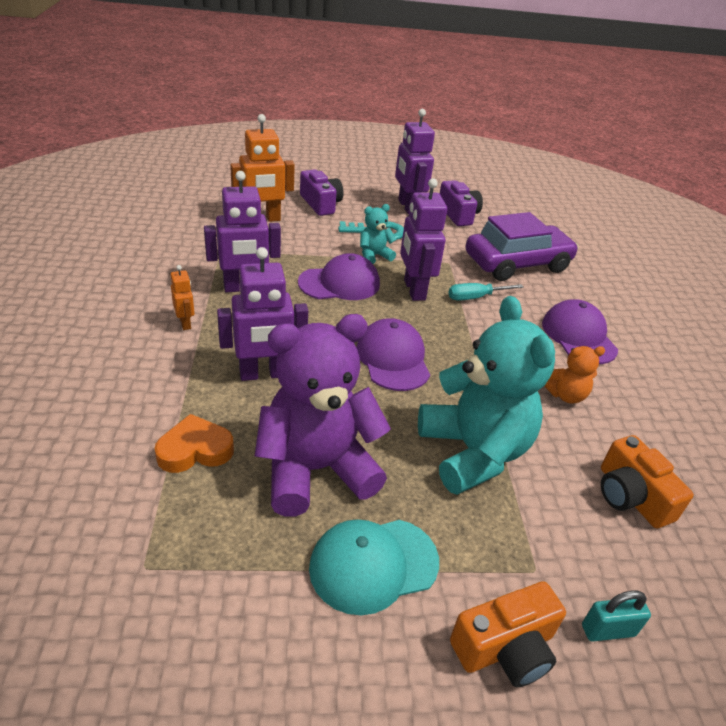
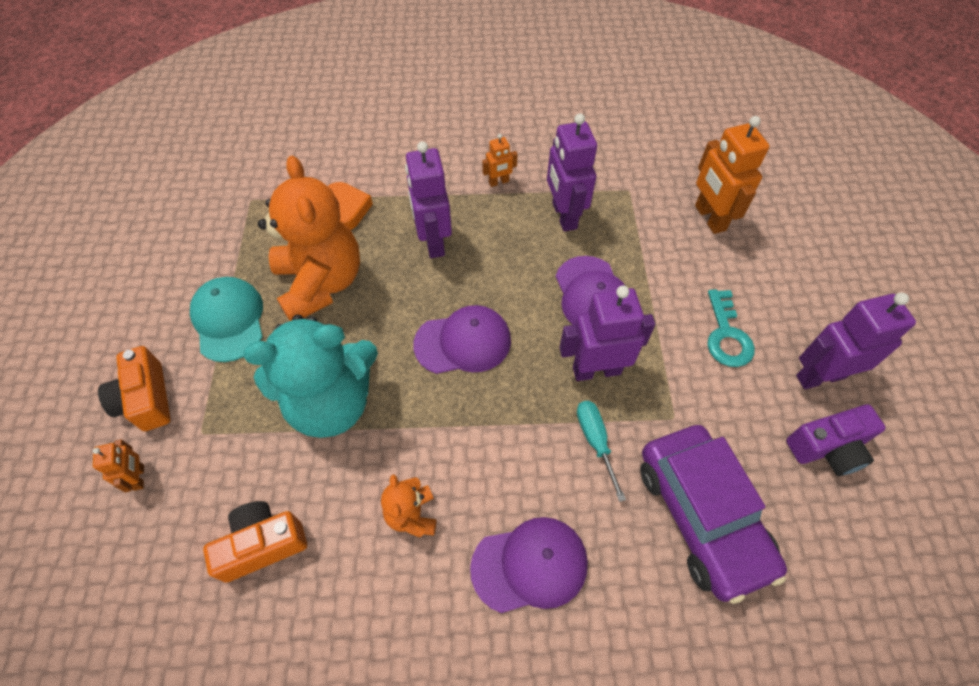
camera: 95 degrees right, 20 degrees up
purple teddy bear [254,314,391,516] -> orange teddy bear [258,156,360,321]
purple camera [300,169,343,216] -> none
turquoise teddy bear [360,204,397,264] -> none
turquoise padlock [582,590,651,642] -> orange robot [93,439,144,492]

